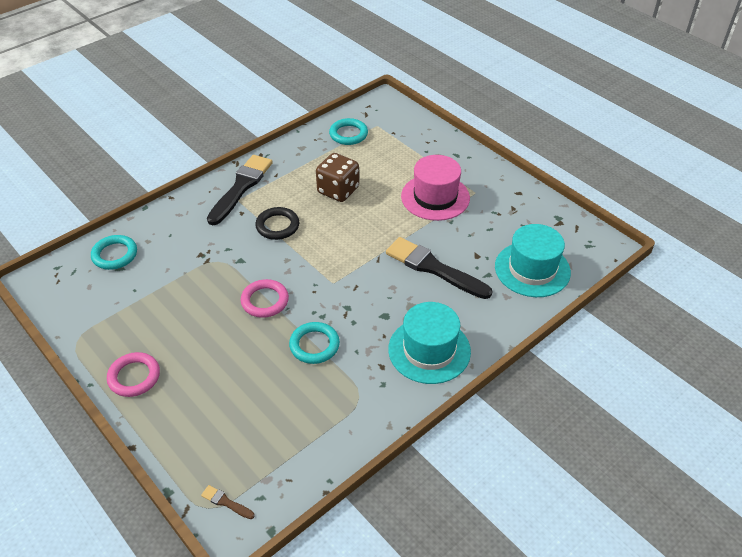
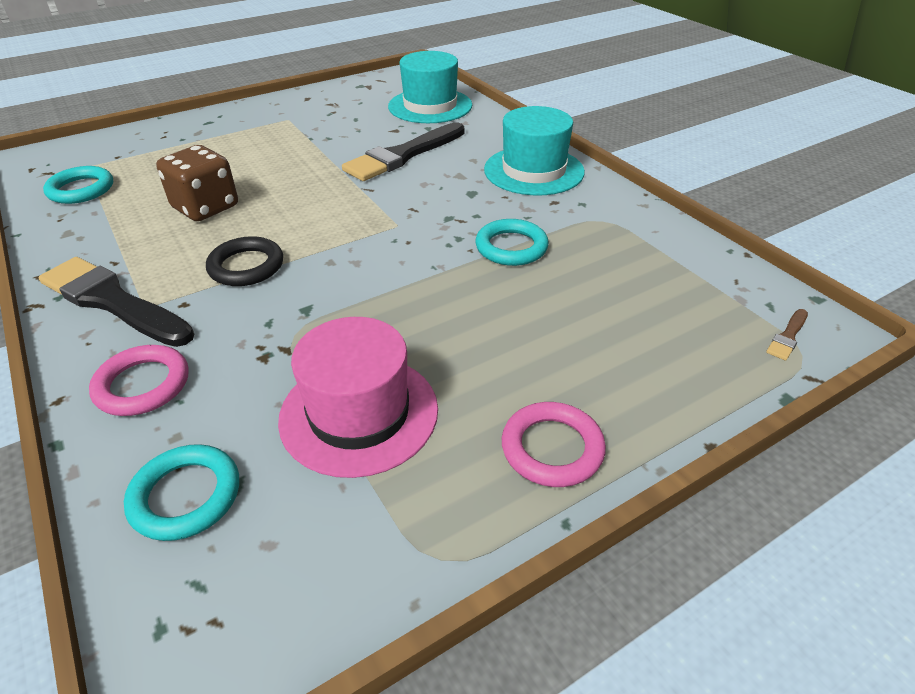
camera: 80 degrees left, 5 degrees down
pink ring [240,279,289,318] -> pink ring moved to [89,345,189,416]
pink hat [401,155,470,221] -> pink hat moved to [278,317,438,478]

